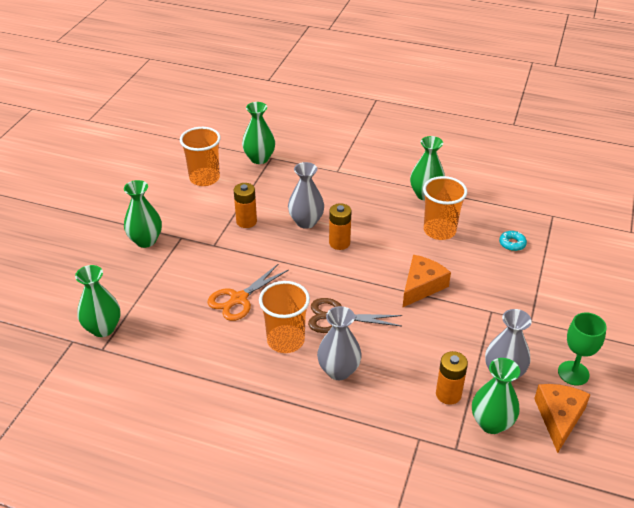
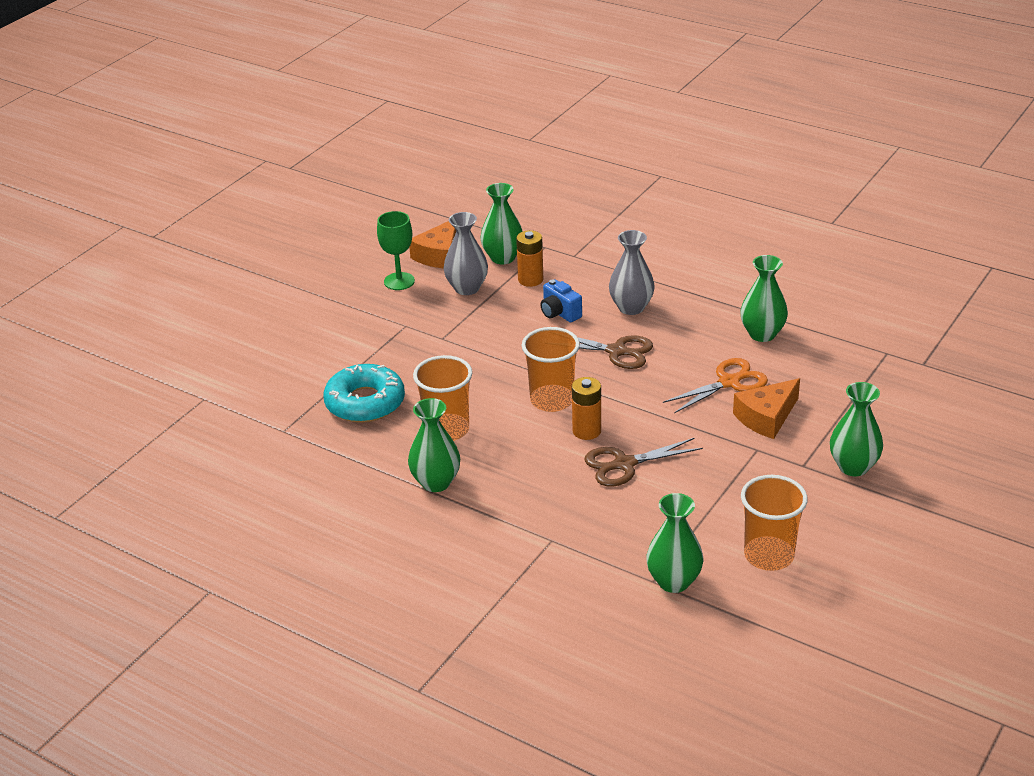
camera: 165 degrees left, 5 degrees down
green vase [75,265,121,337] -> green vase moved to [740,255,788,342]
orange battery [234,183,257,228] -> none
orange cup [259,281,310,353] -> orange cup moved to [522,327,580,412]
grey vase [288,162,324,229] -> brown scissors [585,438,703,486]
orange cheese [403,255,451,307] -> orange cheese moved to [733,378,800,439]
turquoise donut [499,231,527,251] -> turquoise donut [323,364,405,423], size x2.30
none -> blue camera [540,279,582,322]

